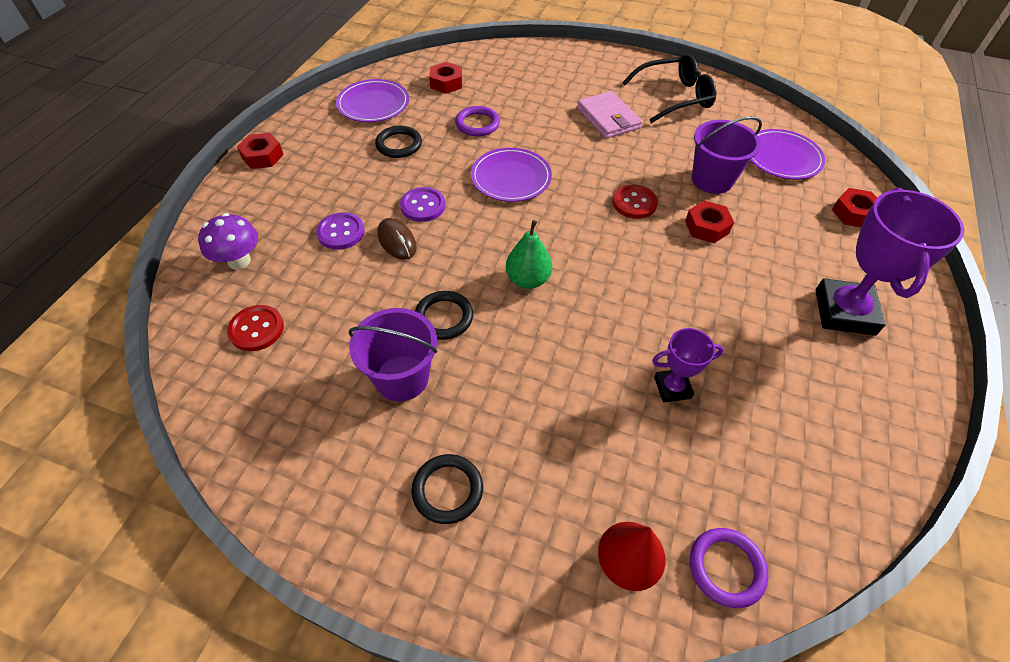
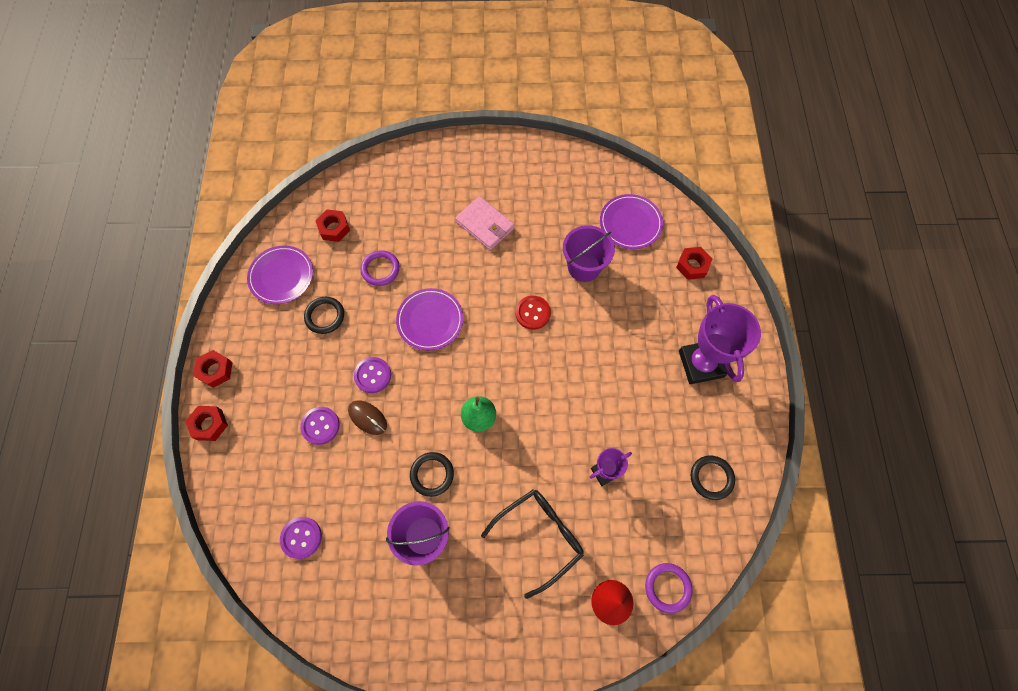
camera: 20 degrees left, 15 degrees up
purple mushroom [198,213,258,270] -> none
red button [227,305,284,351] -> purple button [280,517,322,559]
black ring [411,454,483,524] -> black ring moved to [691,456,735,500]
black glasses [622,54,716,123] -> black glasses moved to [481,489,584,599]
red nut [685,201,734,243] -> red nut moved to [185,406,228,441]

